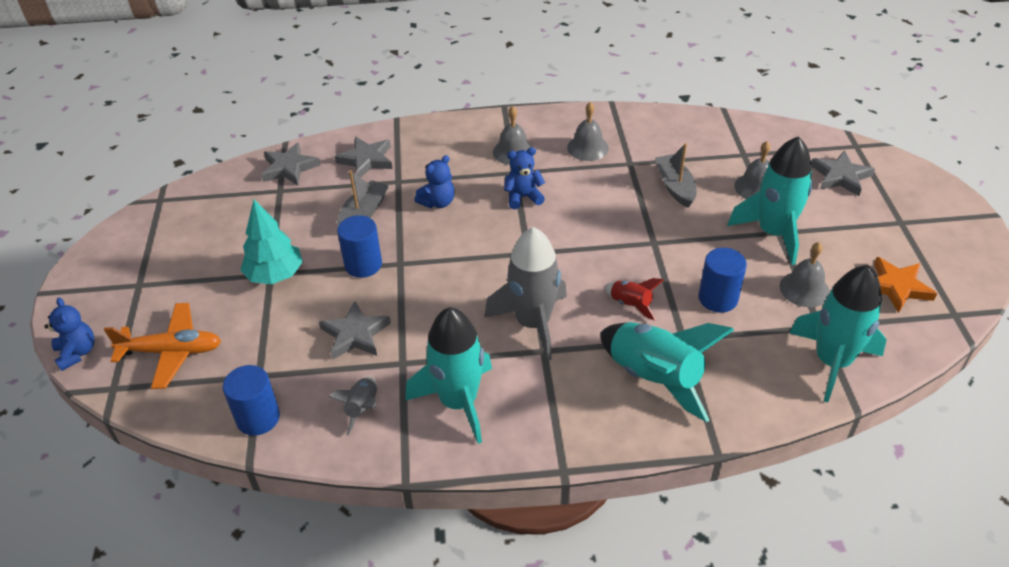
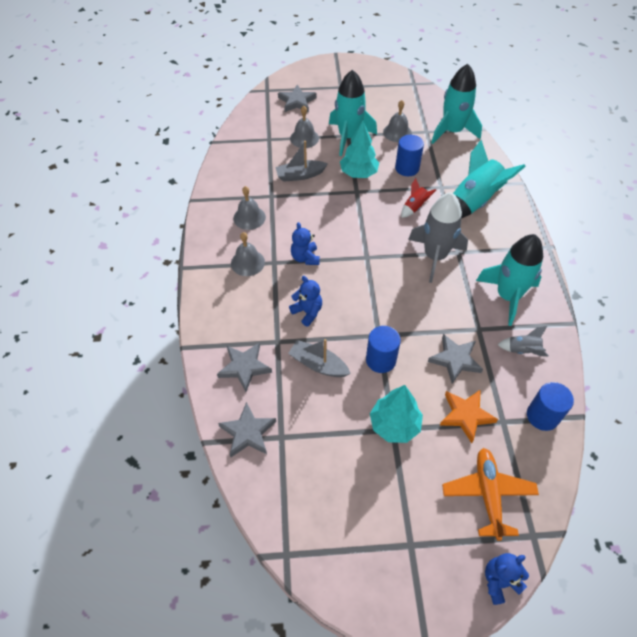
camera: 90 degrees left, 10 degrees up
orange star [874,257,937,313] -> orange star moved to [440,390,498,443]
none -> turquoise tree [340,121,379,178]

